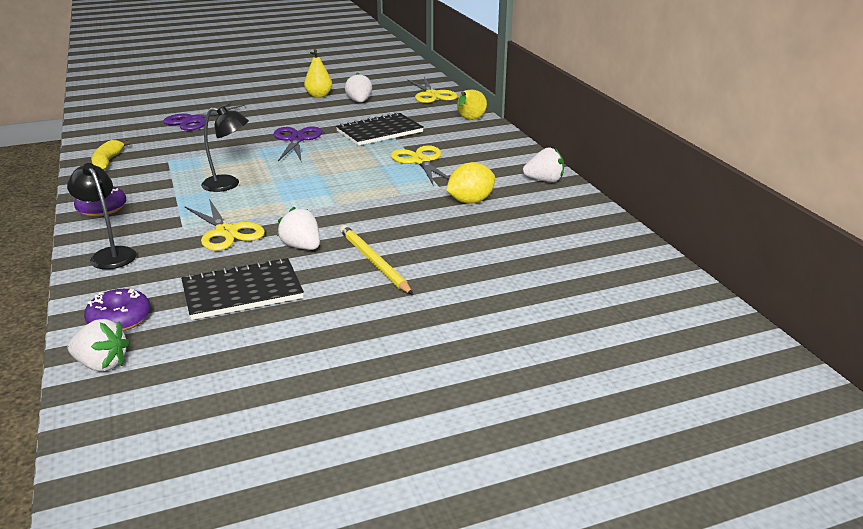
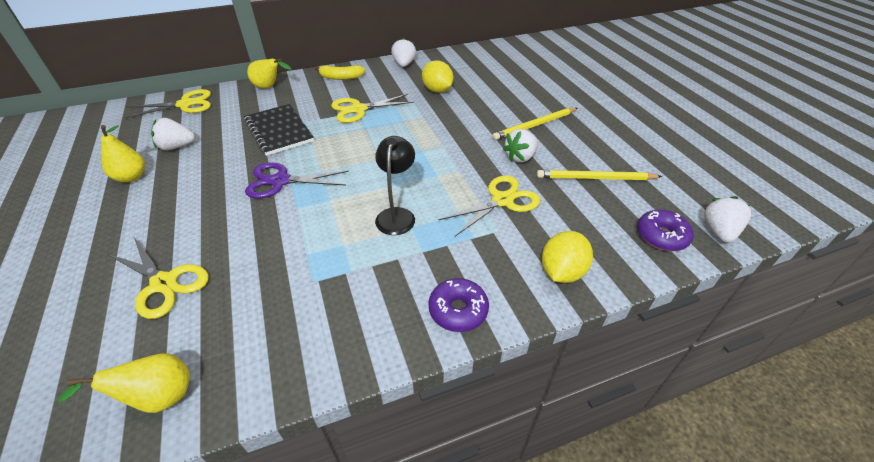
camera: 90 degrees left, 15 degrees up
black lamp [67,163,137,269] -> yellow lemon [542,231,593,283]
yellow banana [91,140,130,170] -> yellow banana moved to [315,65,365,80]
purple scissors [163,102,245,131] -> yellow scissors [107,237,209,319]
black notebook [181,257,304,320] -> yellow pencil [537,170,662,180]
none -> yellow pear [58,353,190,413]

